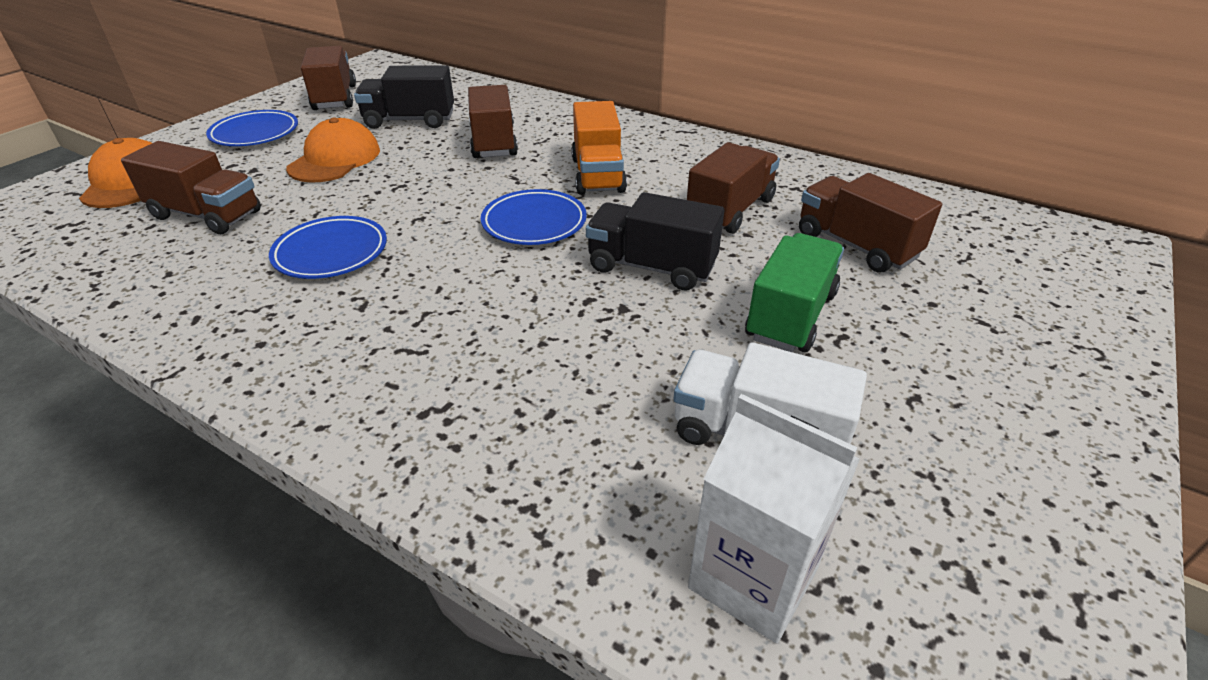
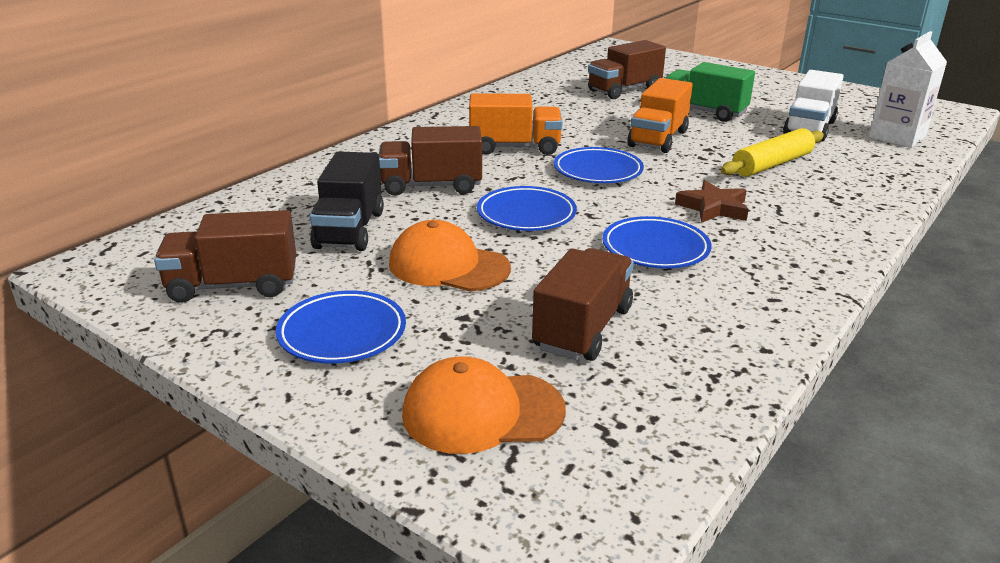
camera: 85 degrees left, 10 degrees down
black truck [586,192,724,291] -> orange truck [627,78,693,153]
brown truck [687,142,780,234] -> none
none -> blue plate [477,186,577,231]
none -> brown star [675,180,749,223]
none -> yellow rolling pin [721,128,824,177]

